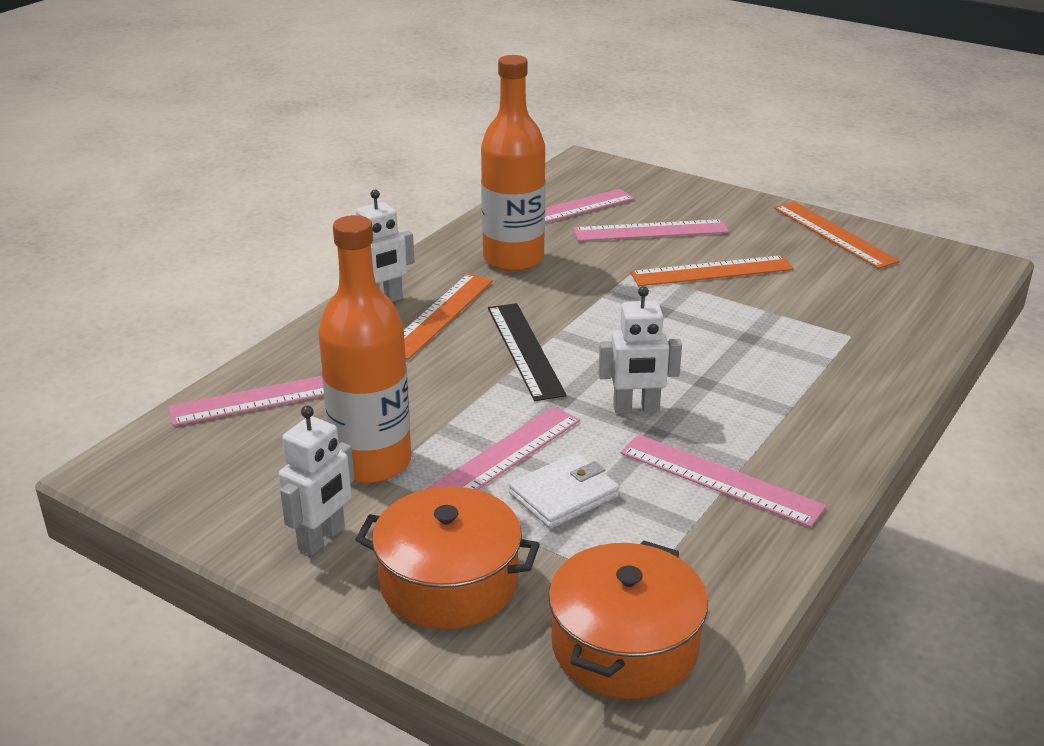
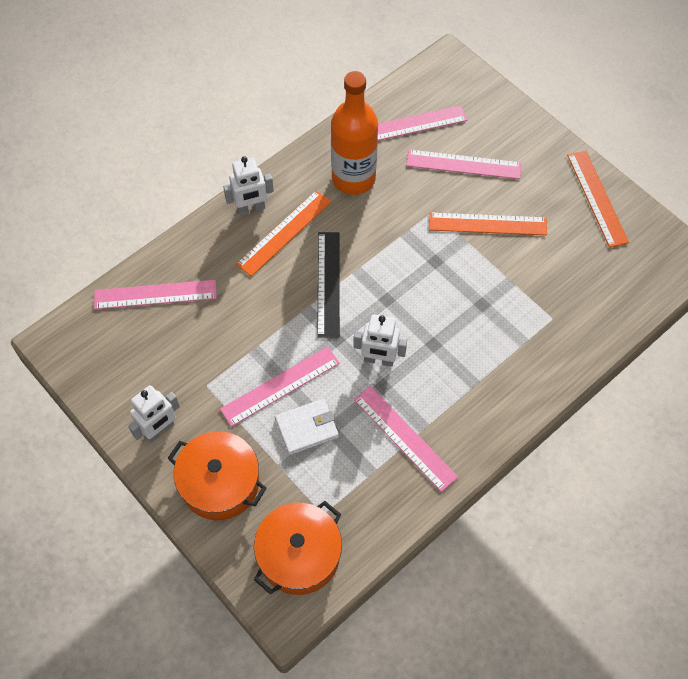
camera: 15 degrees right, 30 degrees up
orange bottle [318,215,411,483] -> none

